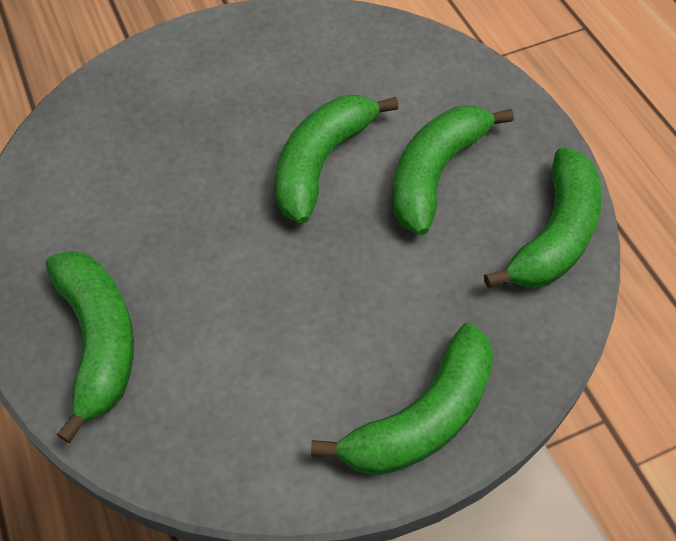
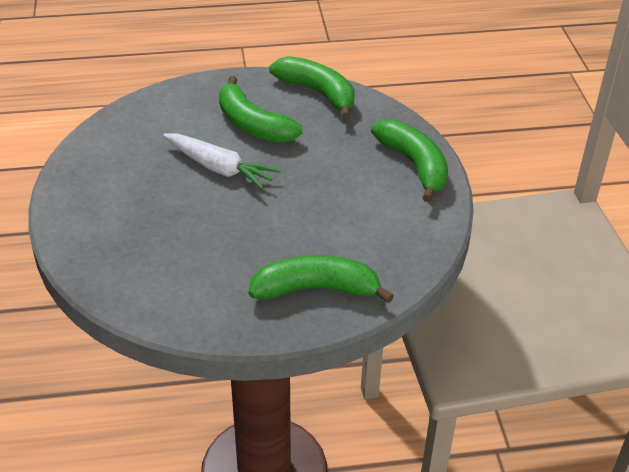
camera: 75 degrees left, 15 degrees down
green banana [275,95,399,224] -> white carrot [163,133,280,190]

